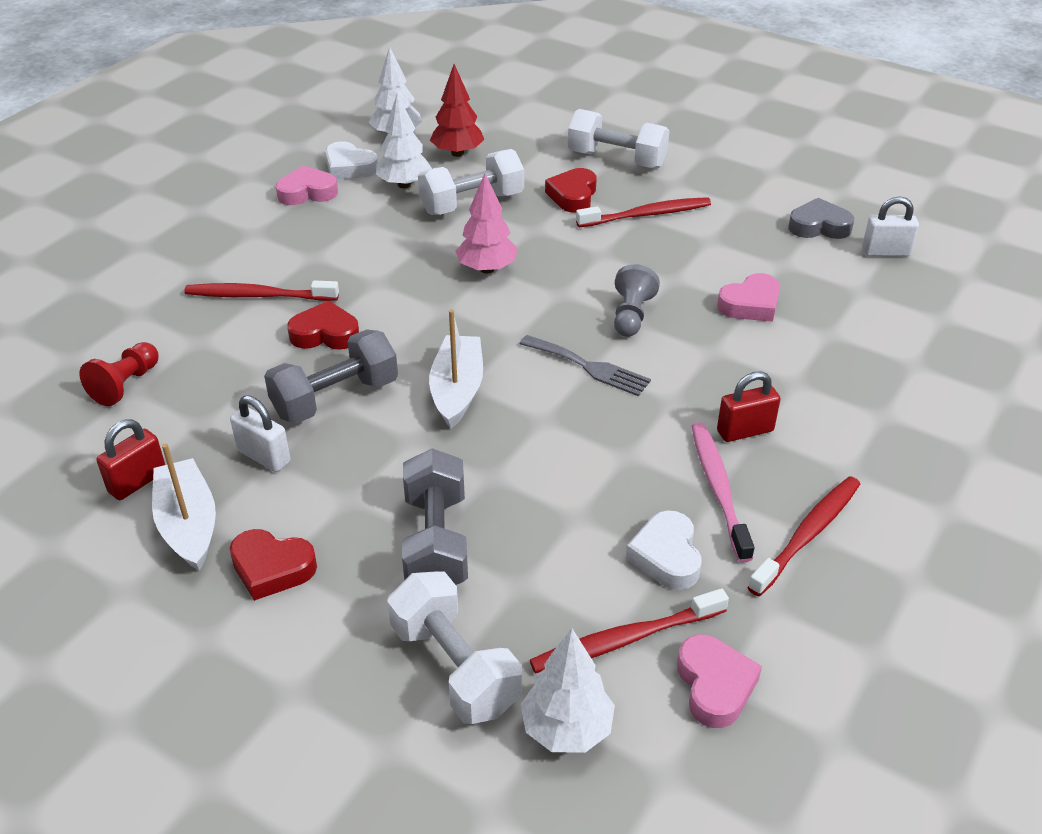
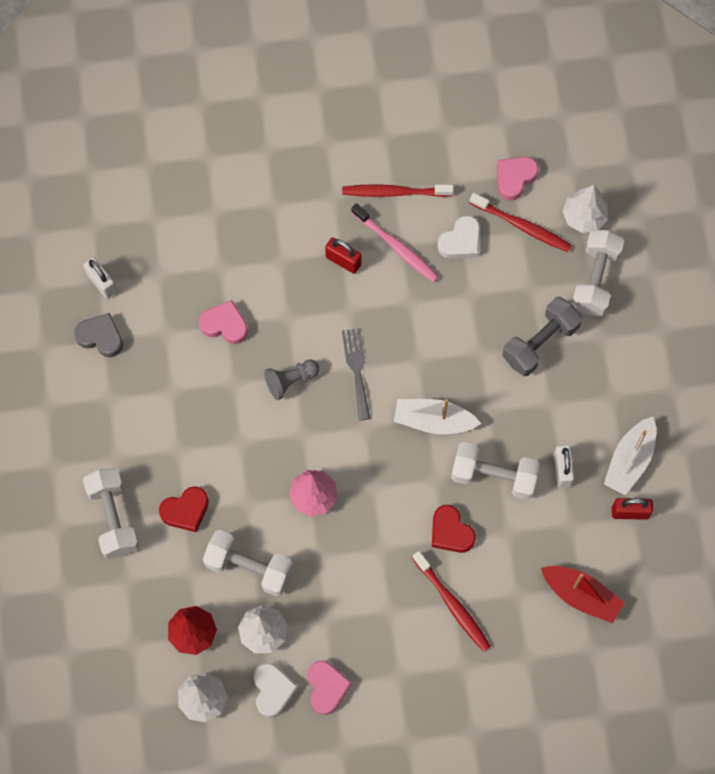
camera: 130 degrees left, 30 degrees up
red pawn [79,342,159,406] -> red boat [541,566,625,623]
red heart [230,529,317,601] -> none
grey dumbbell [264,329,398,424] -> white dumbbell [451,442,540,500]
pink heart [276,166,338,205] -> pink heart turned 135 degrees counterclockwise [307,661,352,715]
white boat [429,309,483,429] -> white boat turned 45 degrees clockwise [394,399,481,434]
red toothbrush [576,197,711,227] -> none
pink toothbrush [691,422,754,563] -> pink toothbrush turned 90 degrees counterclockwise [351,203,439,283]
grey heart [788,198,854,239] -> grey heart turned 150 degrees clockwise [74,313,123,357]

